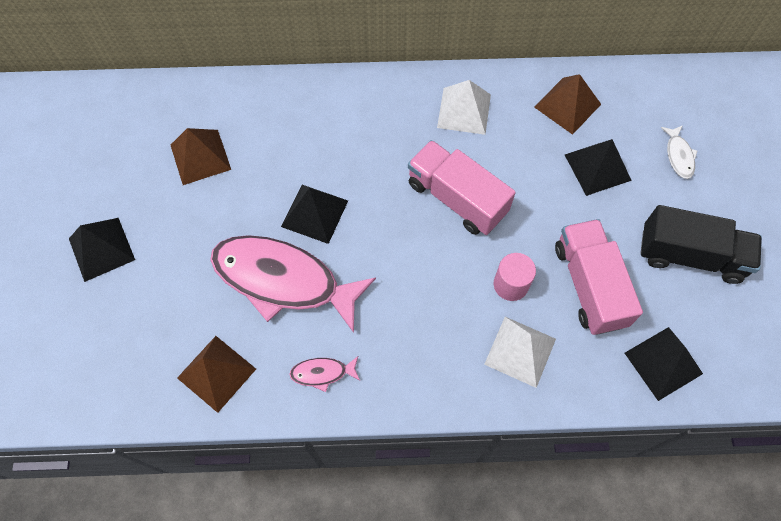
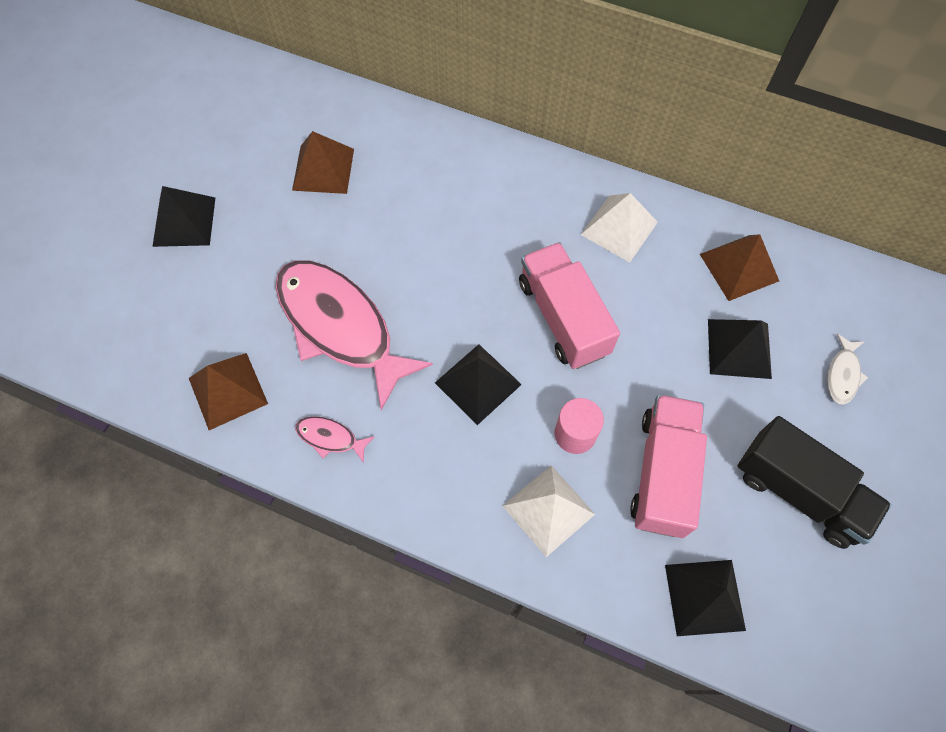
camera: 25 degrees right, 0 degrees up
black pyramid [281,185,348,244] -> black pyramid moved to [435,344,522,425]

